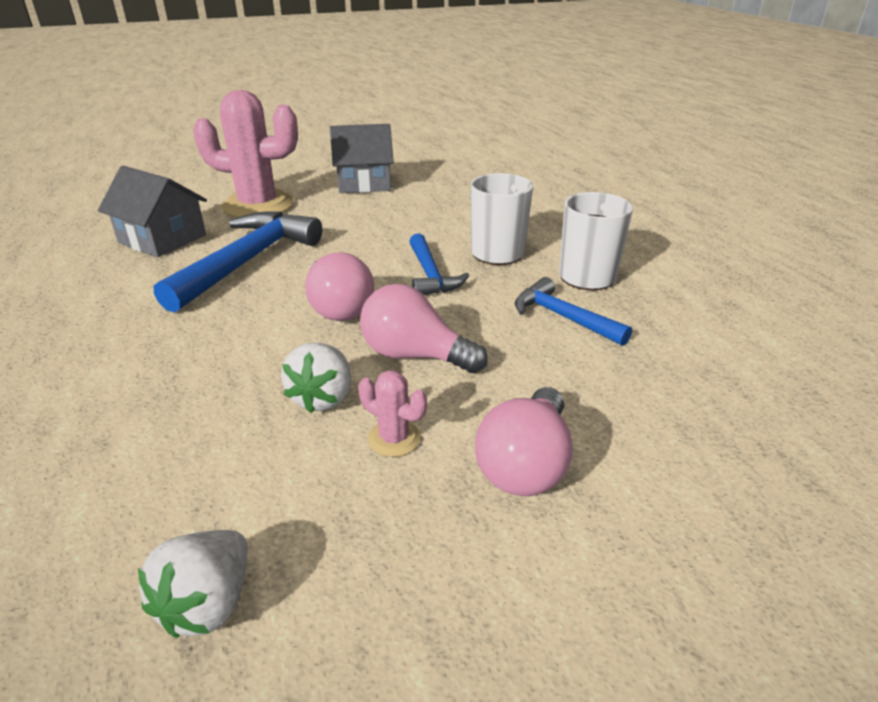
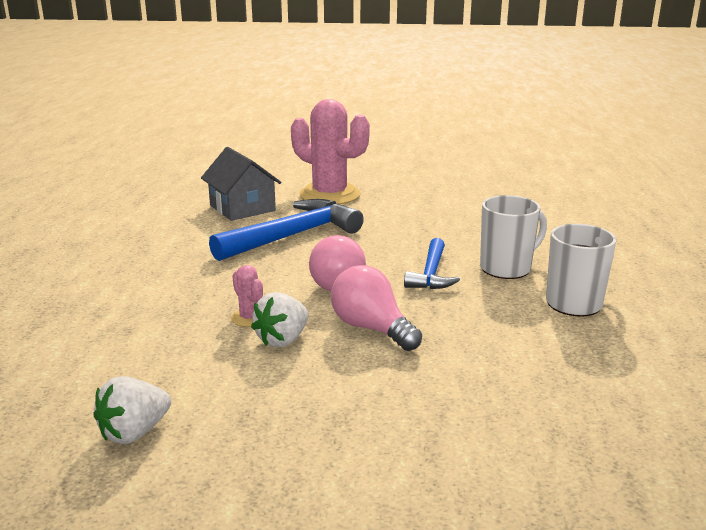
camera: 25 degrees right, 10 degrees down
grey house [330,124,394,193] -> none
pink cactus [358,370,427,457] -> pink cactus moved to [231,265,263,327]
pink light bulb [475,387,573,496] -> none
blue hammer [515,277,632,346] -> none

